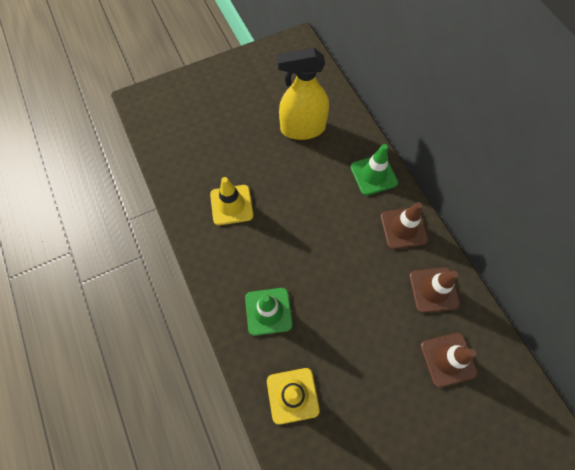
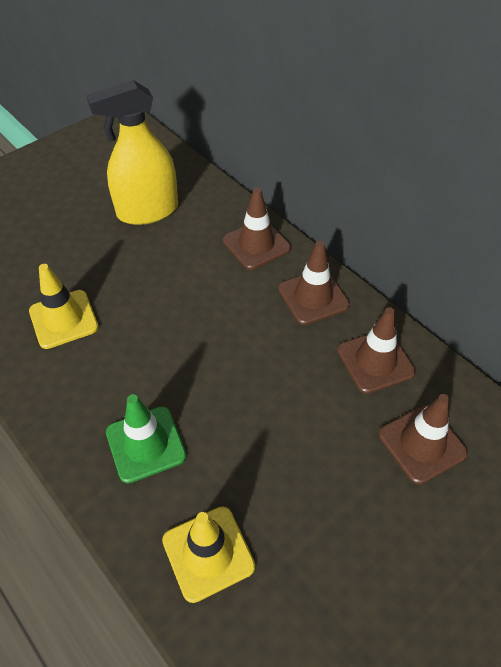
camera: 15 degrees left, 15 degrees down
green traffic cone [350,144,398,196] -> brown traffic cone [223,188,291,270]

